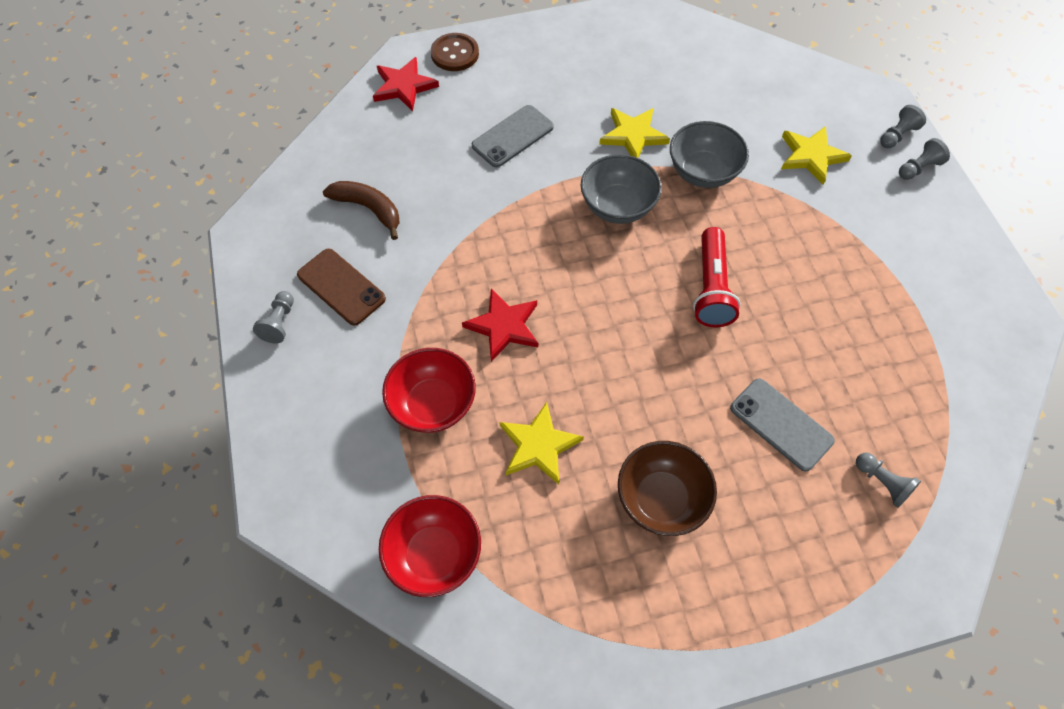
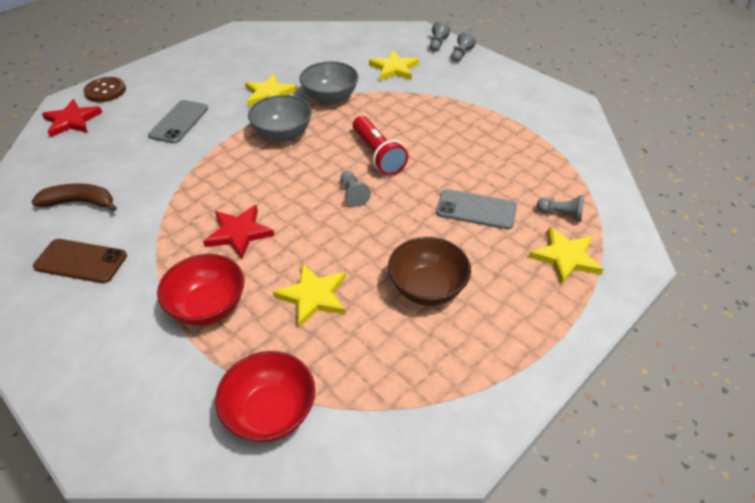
camera: 30 degrees left, 15 degrees down
grey pawn [253,291,294,344] -> grey pawn moved to [341,171,371,207]
none -> yellow star [529,227,604,285]

